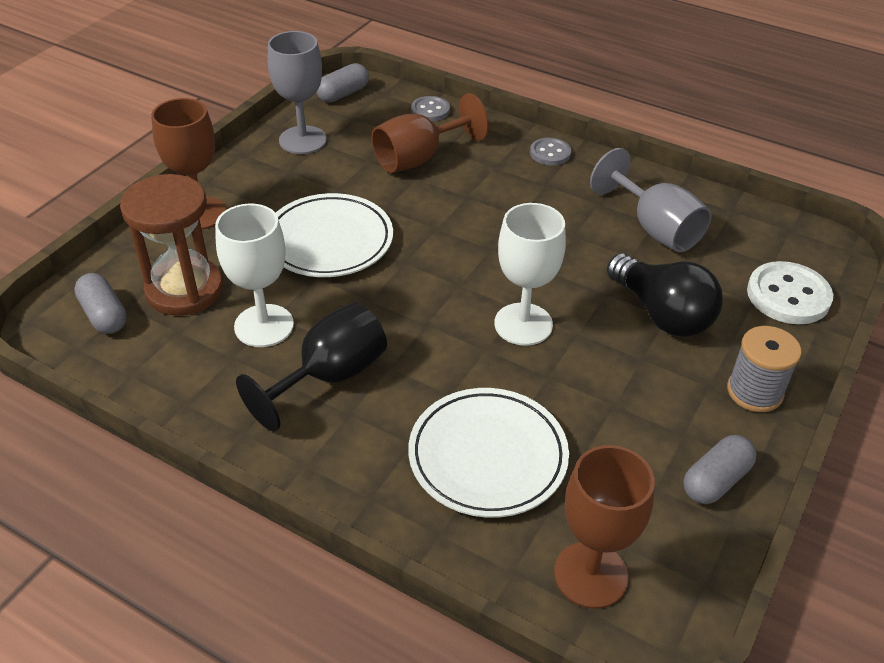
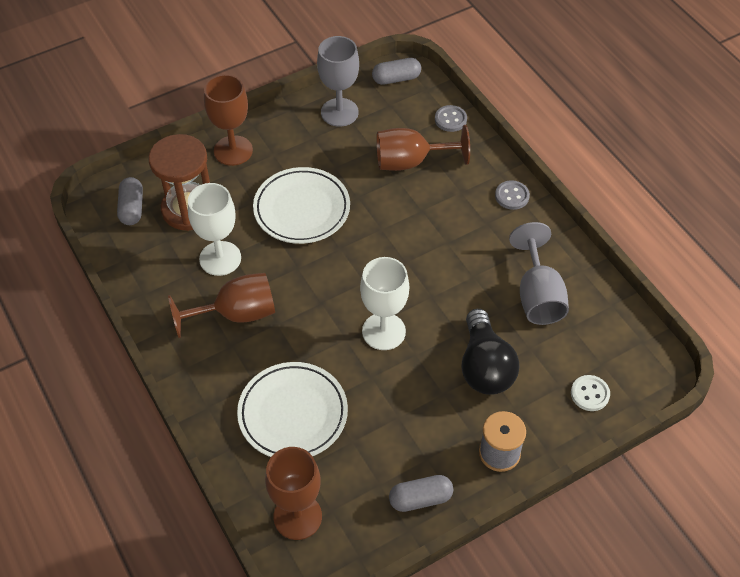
camera: 30 degrees right, 10 degrees up
black goblet [236,302,387,431] -> brown goblet [168,273,275,338]
white button [747,261,833,324] -> white button [571,375,610,411], size x0.59

